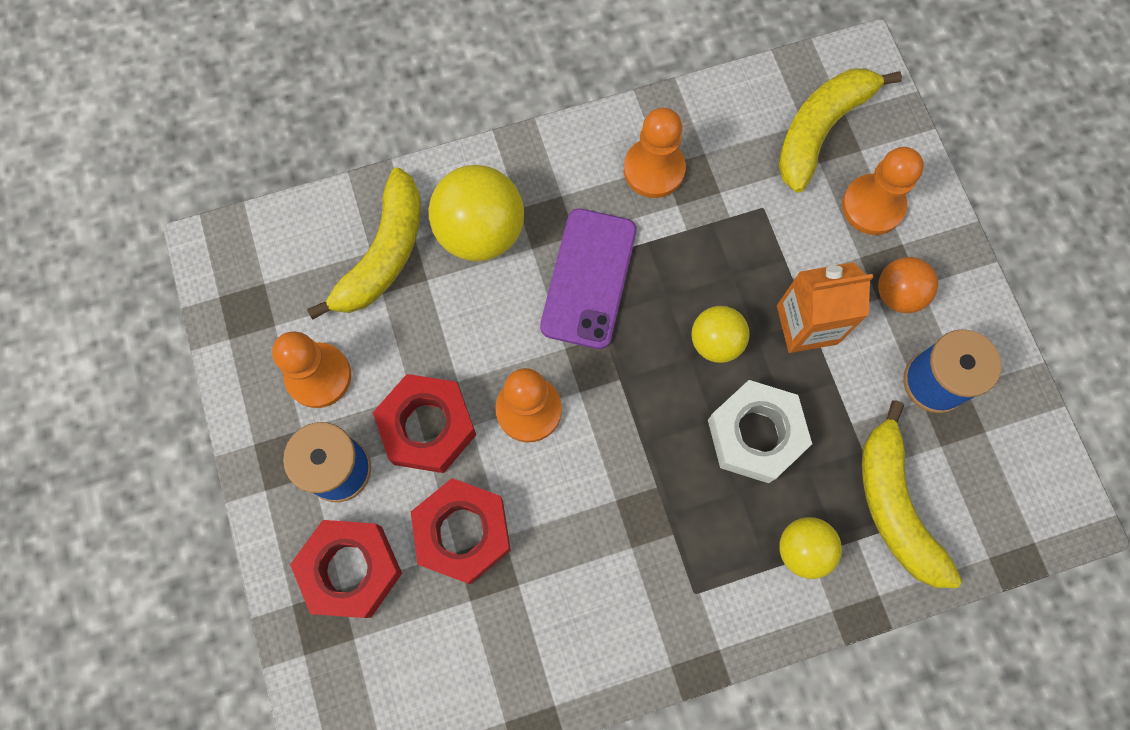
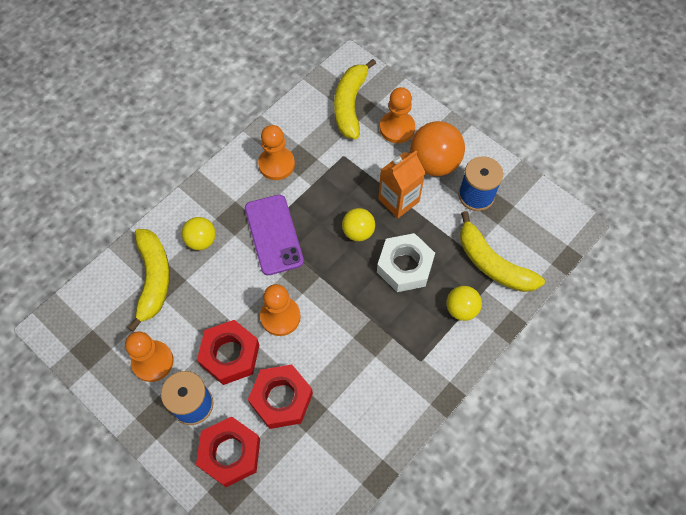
camera: 30 degrees left, 10 degrees down
yellow ball [428,165,524,262] -> yellow ball [182,217,216,250], size x0.59
orange ball [878,257,938,313] -> orange ball [410,121,465,176], size x1.69

